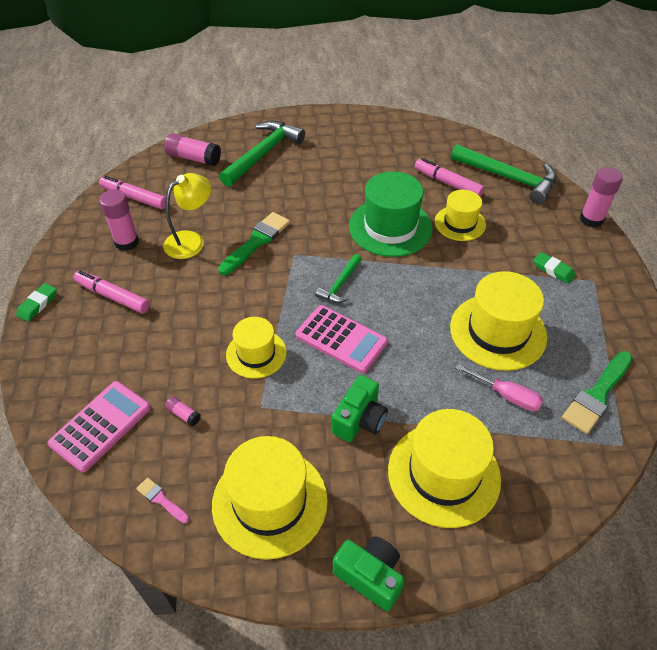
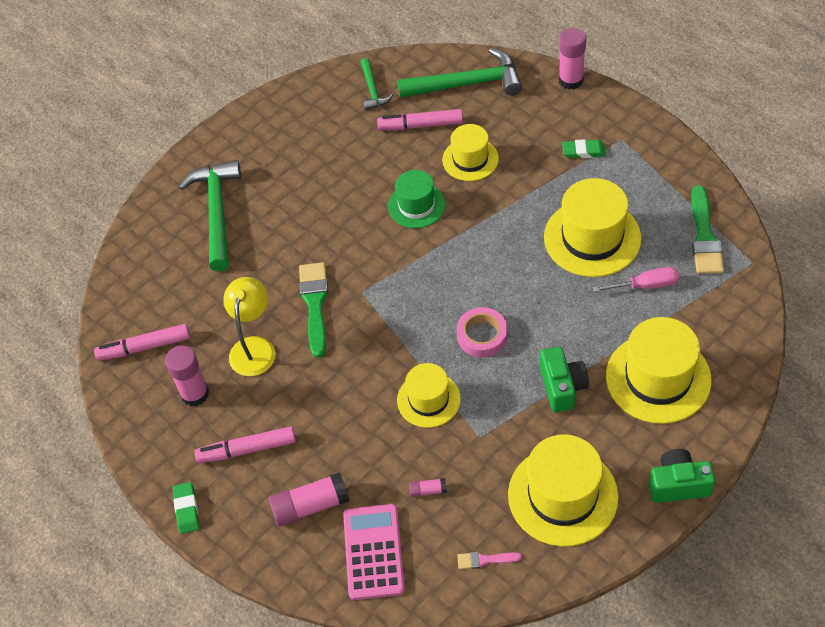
camera: 35 degrees left, 5 degrees up
pink glue stick [164,133,221,166] -> pink glue stick moved to [269,472,350,526]
pink calculator [295,305,388,373] -> pink tape [457,307,508,357]
green hammer [315,254,362,303] -> green hammer moved to [361,58,393,110]
green hat [349,172,433,257] -> green hat [388,170,445,228], size x0.61

